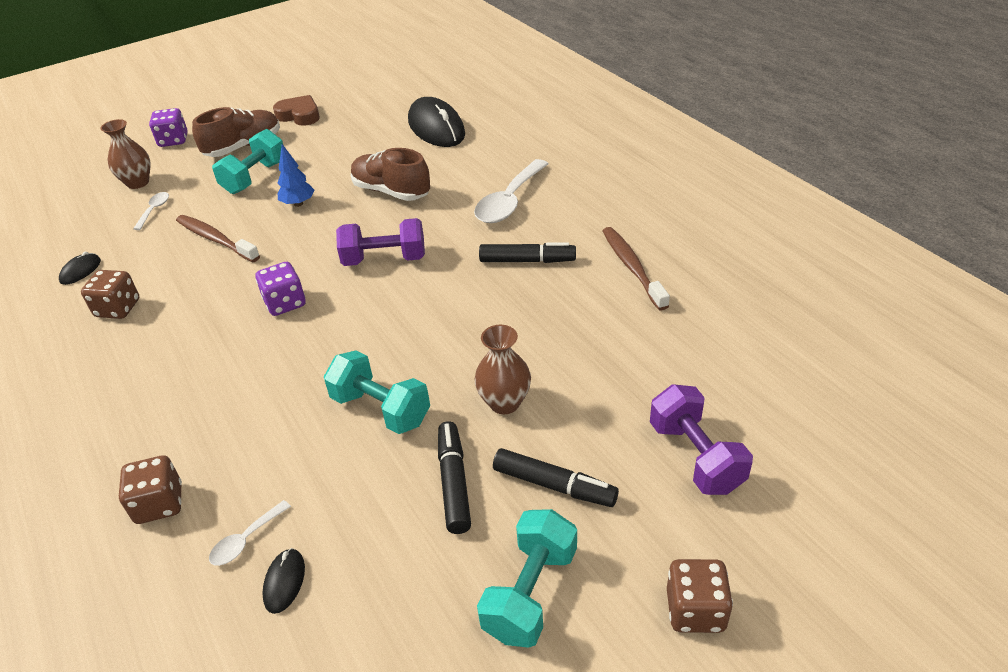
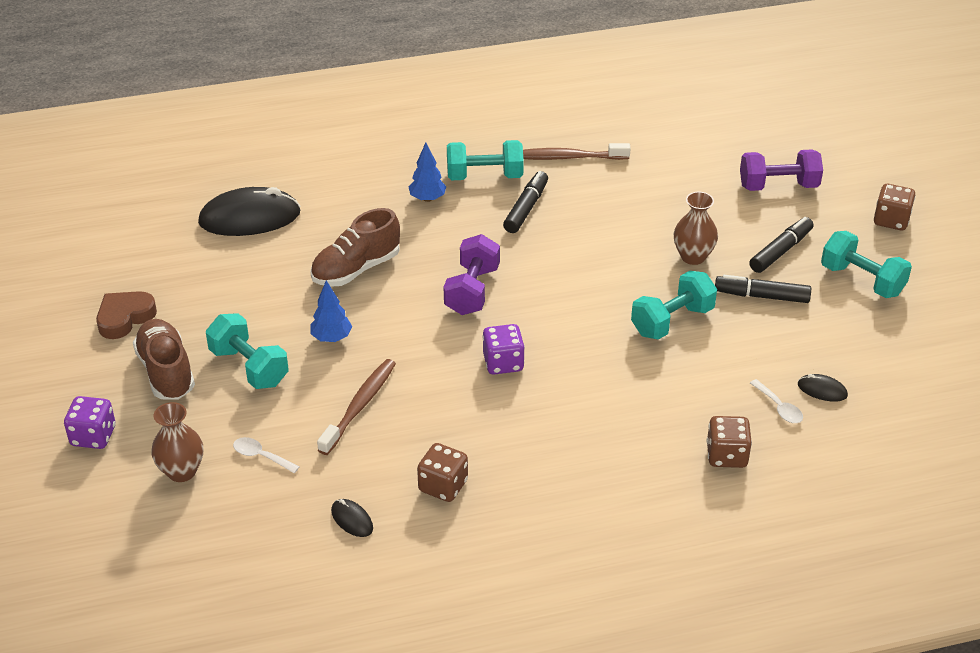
camera: 75 degrees left, 0 degrees up
brown toothbrush [176,215,260,262] -> brown toothbrush turned 150 degrees clockwise [317,359,396,455]
white spoon [474,159,548,223] -> blue tree [409,142,447,202]
none -> turquoise dumbbell [447,140,524,180]

